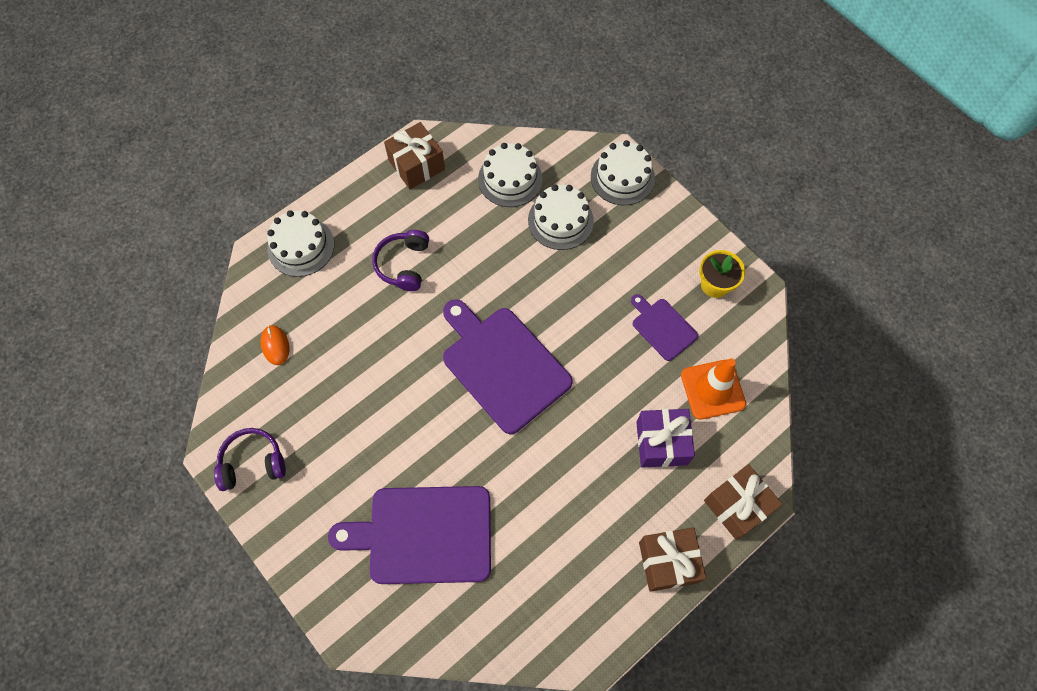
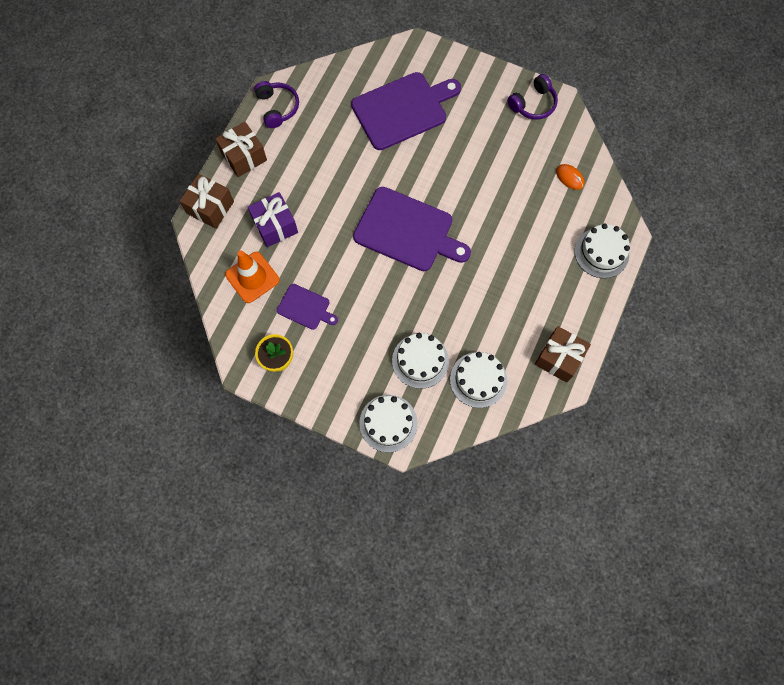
camera: 155 degrees right, 5 degrees up
purple headphones [372,230,429,291] -> purple headphones moved to [254,81,299,128]

